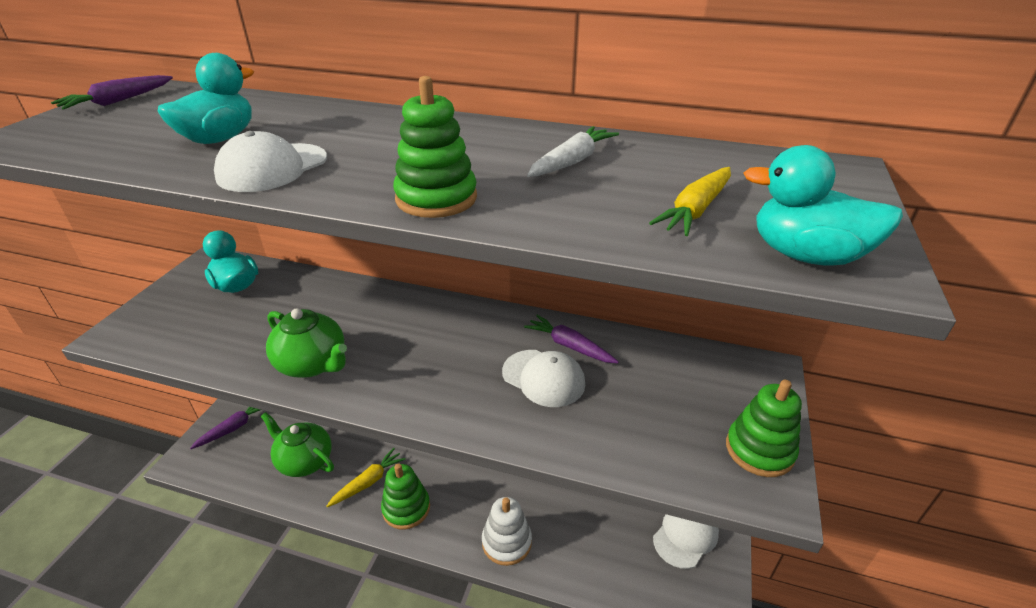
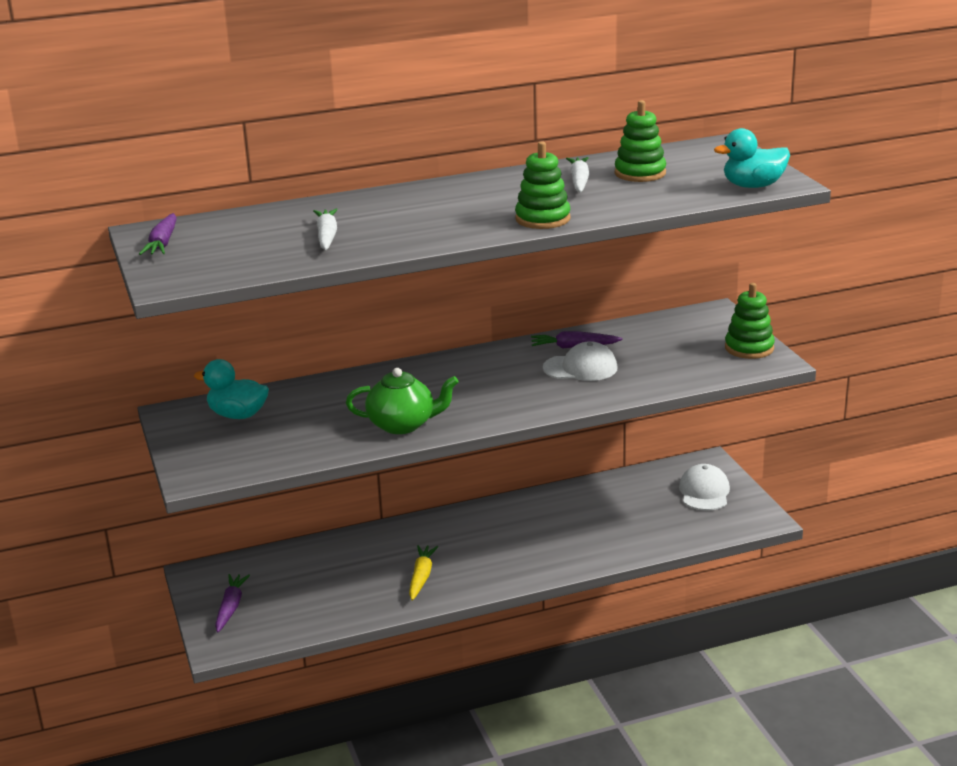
camera: 35 degrees left, 10 degrees down
turquoise duck [158,53,254,144] -> white carrot [313,209,338,250]
white cap [214,131,327,192] -> none
green teapot [261,412,334,477] -> none
green stacking toy [381,463,430,529] -> green stacking toy moved to [615,100,666,182]
white stacking toy [482,497,532,566] -> none
yellow carrot [649,167,731,236] -> none

